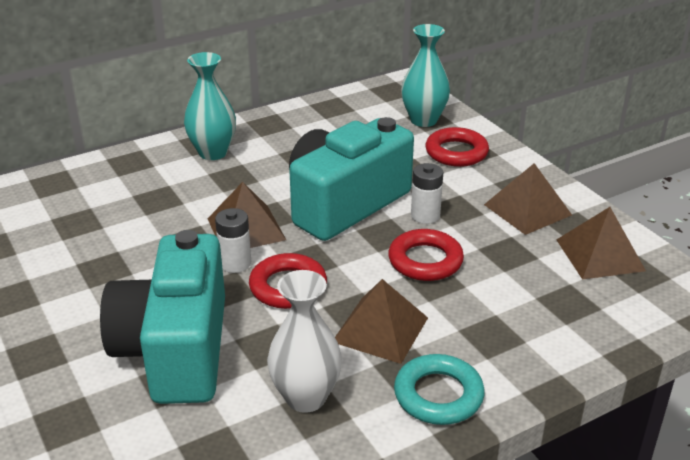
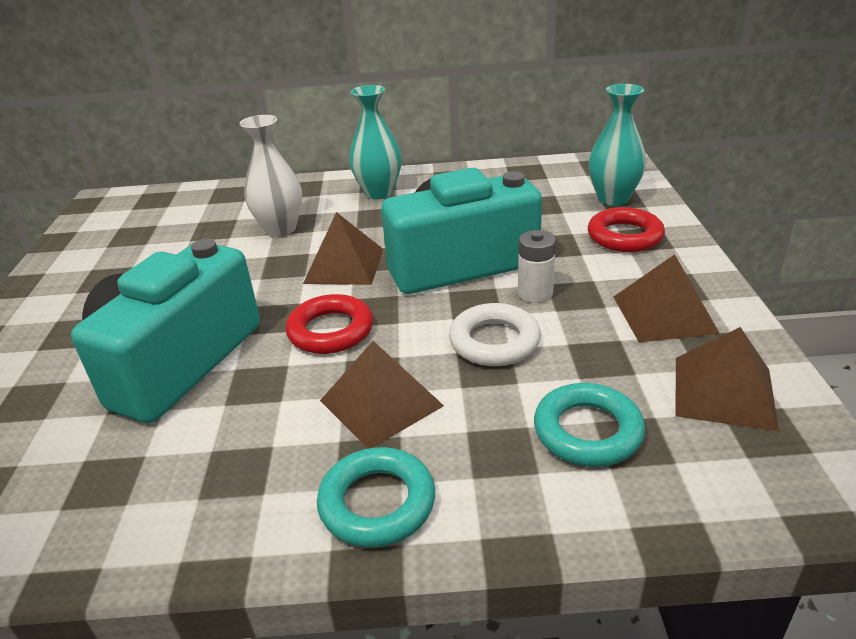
camera: 30 degrees right, 0 degrees up
white battery [215,208,251,273] -> none
white vase [267,270,342,413] -> white vase moved to [239,115,302,237]
red ring [388,229,464,281] -> white ring [449,303,541,366]
none -> turquoise ring [534,383,645,467]

